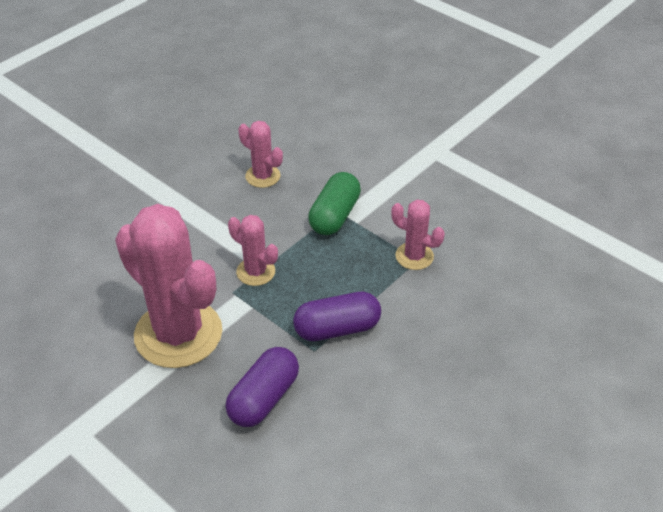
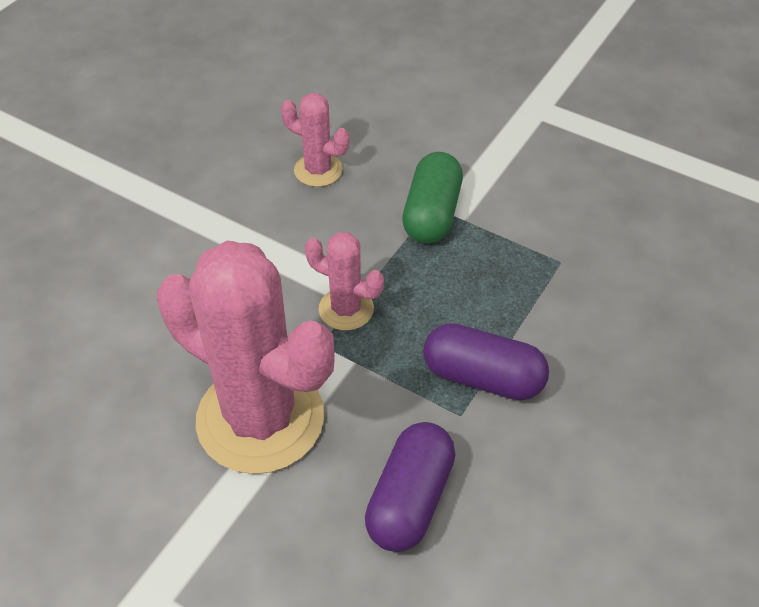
camera: 10 degrees left, 5 degrees up
purple capsule [293,292,381,341] -> purple capsule turned 45 degrees clockwise [423,323,549,400]
pink cactus [391,200,445,270] -> none

